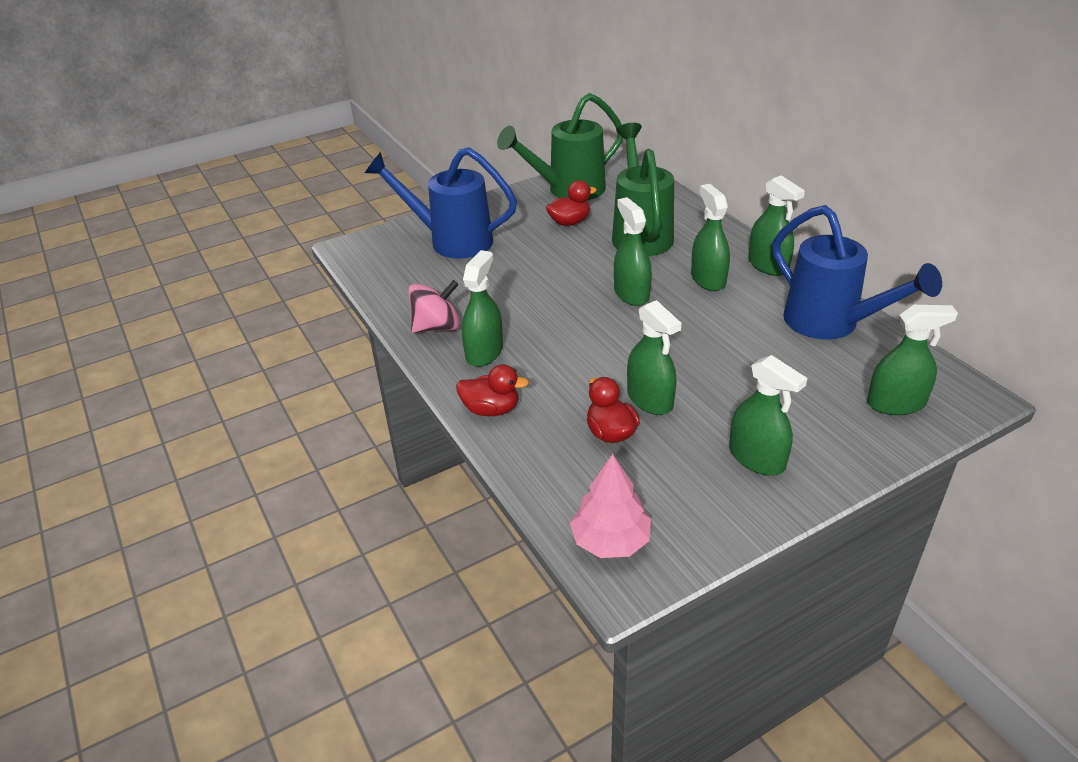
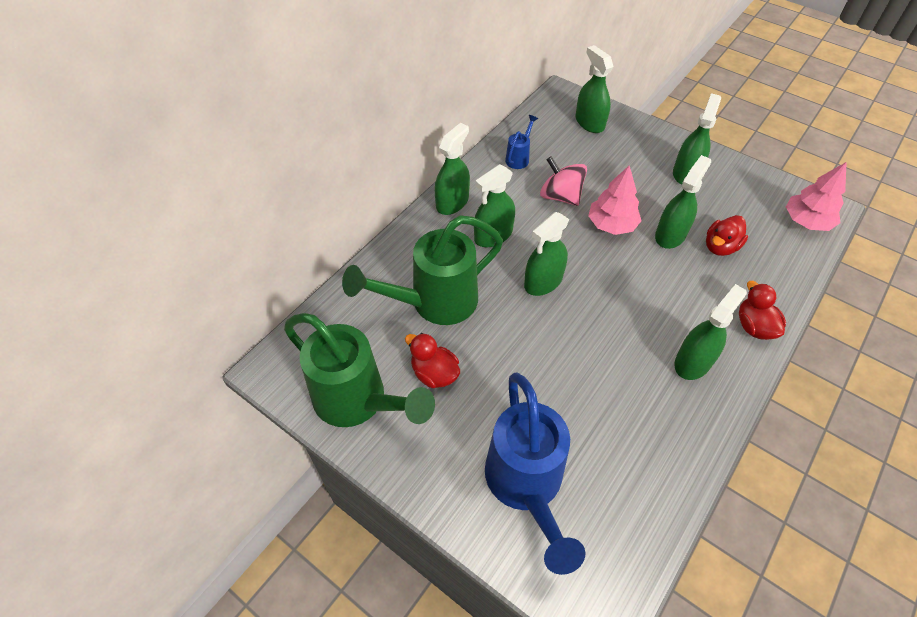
camera: 115 degrees left, 15 degrees up
pink spinning top [408,280,460,333] -> pink spinning top moved to [540,156,587,206]
green spray bottle [462,250,503,367] -> green spray bottle turned 135 degrees clockwise [674,284,747,380]
blue watering can [772,205,942,340] -> blue watering can [505,115,538,169], size x0.43
none -> pink tree [588,165,642,235]

